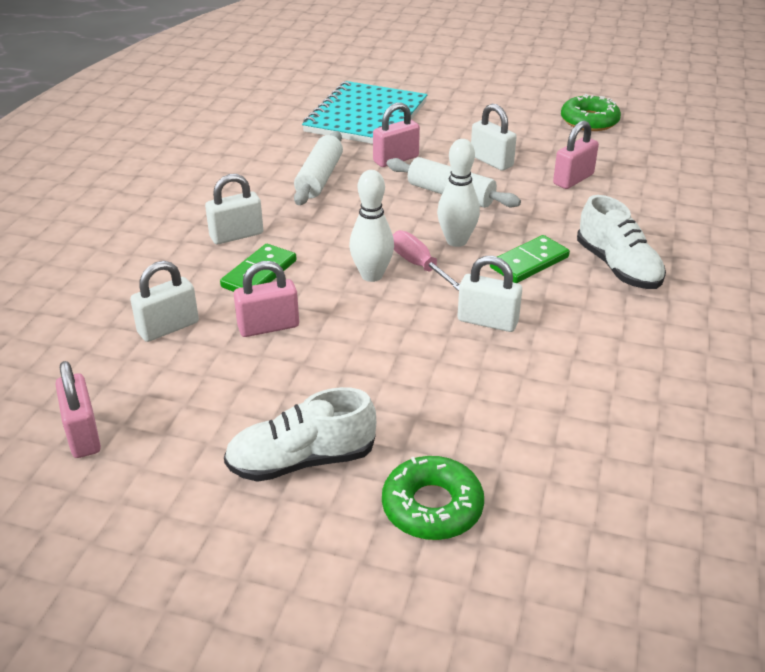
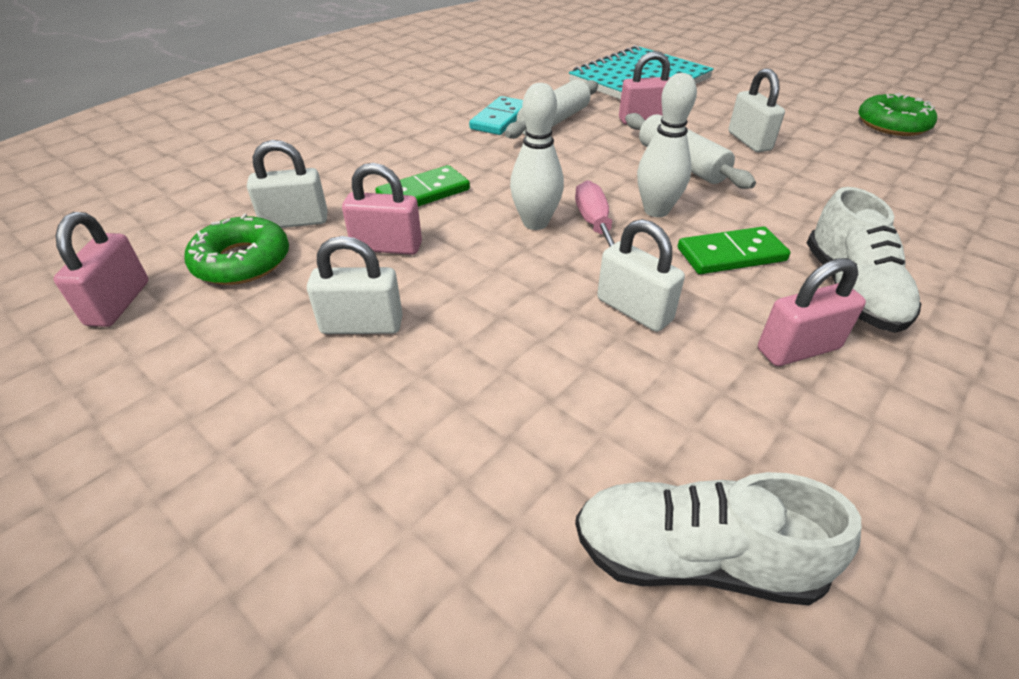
camera: 25 degrees right, 5 degrees up
white padlock [205,174,263,244] -> white padlock moved to [307,236,403,334]
white shoe [224,387,376,482] -> white shoe moved to [575,472,861,606]
green donut [382,456,484,540] -> green donut moved to [184,214,289,285]
pink padlock [553,121,599,189] -> pink padlock moved to [758,258,866,366]
none -> turquoise domino [469,96,523,135]

